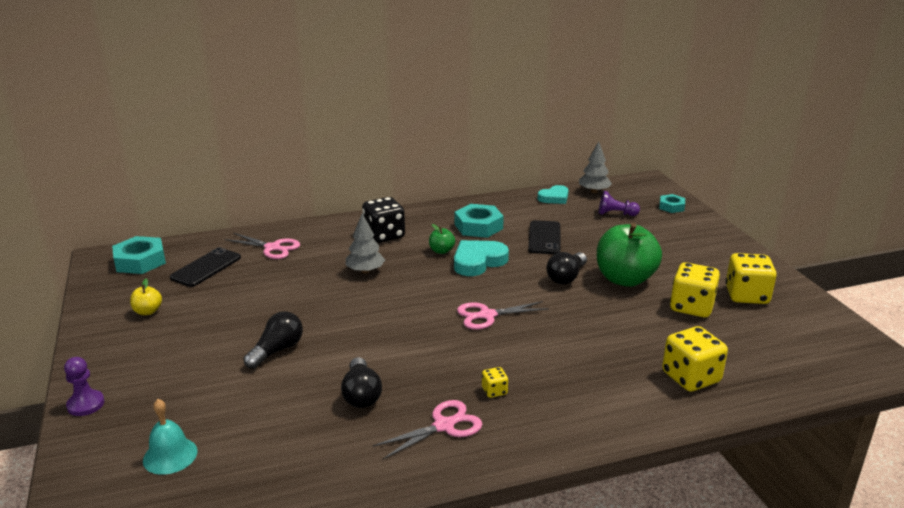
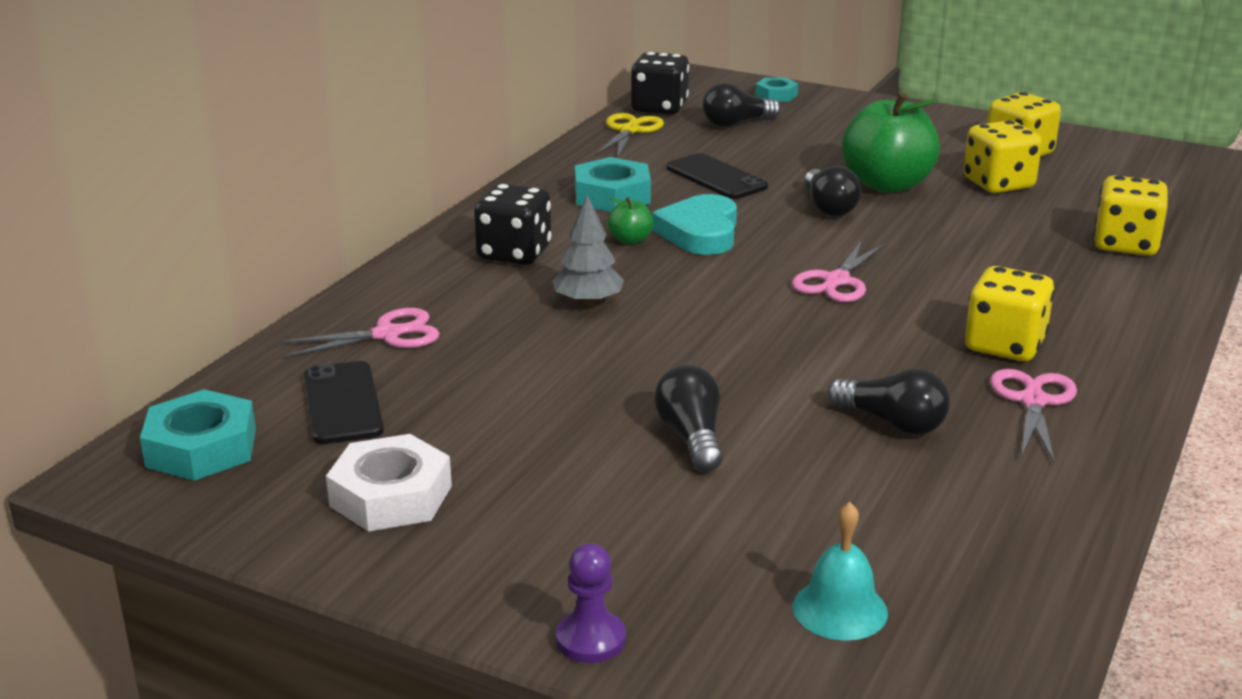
camera: 45 degrees left, 0 degrees up
yellow apple [130,279,162,315] -> white nut [326,434,452,532]
yellow dice [482,367,508,398] -> yellow dice [965,266,1054,361], size x2.14
turquoise heart [537,185,569,204] -> yellow scissors [596,113,664,158]
grey tree [579,141,612,193] -> black dice [631,52,689,114]
purple pawn [599,191,640,216] -> black light bulb [702,83,781,127]

